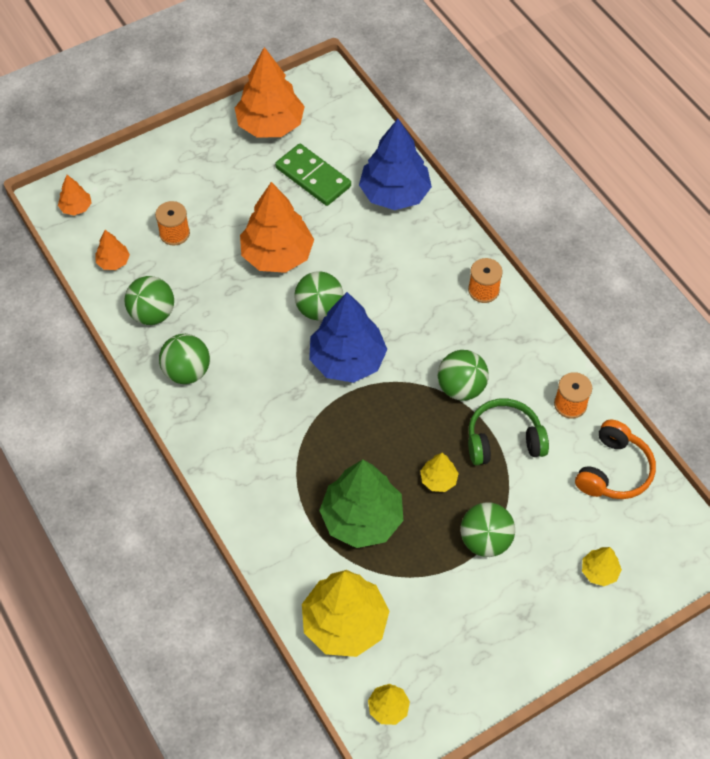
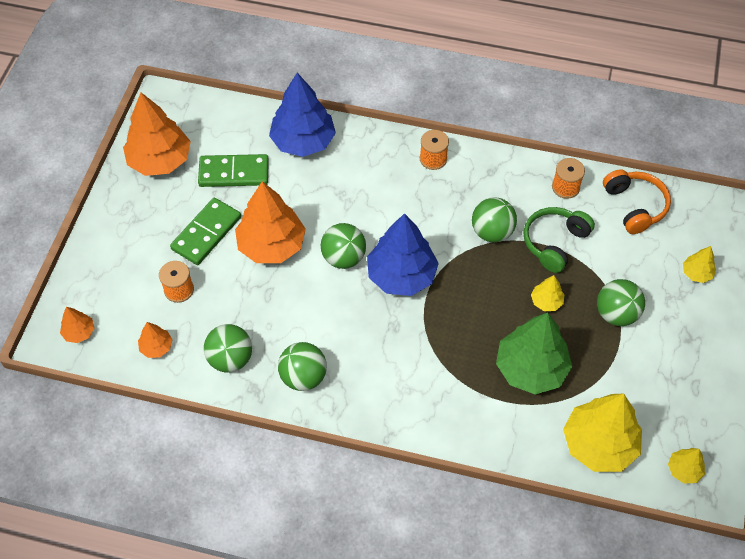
camera: 45 degrees left, 0 degrees up
none -> green domino [170,198,241,265]

